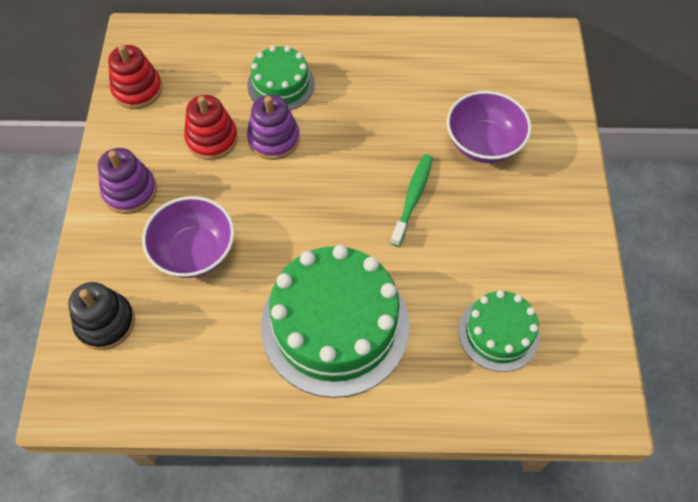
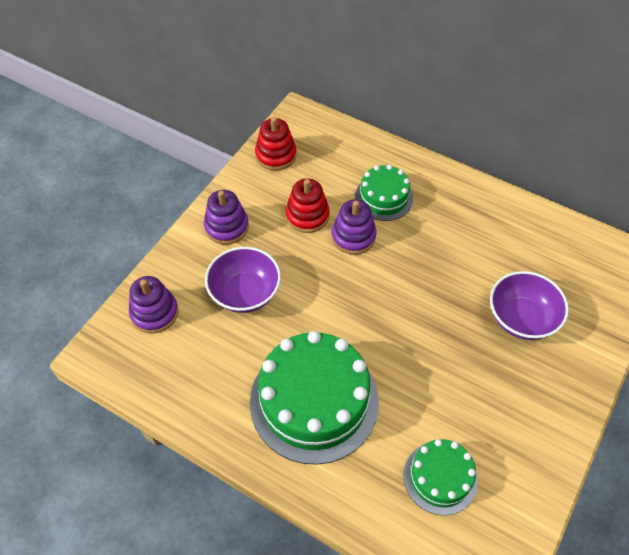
camera: 30 degrees right, 5 degrees down
black stacking toy [68,282,135,350] -> purple stacking toy [129,276,179,334]
green toothbrush [390,154,433,247] -> none

